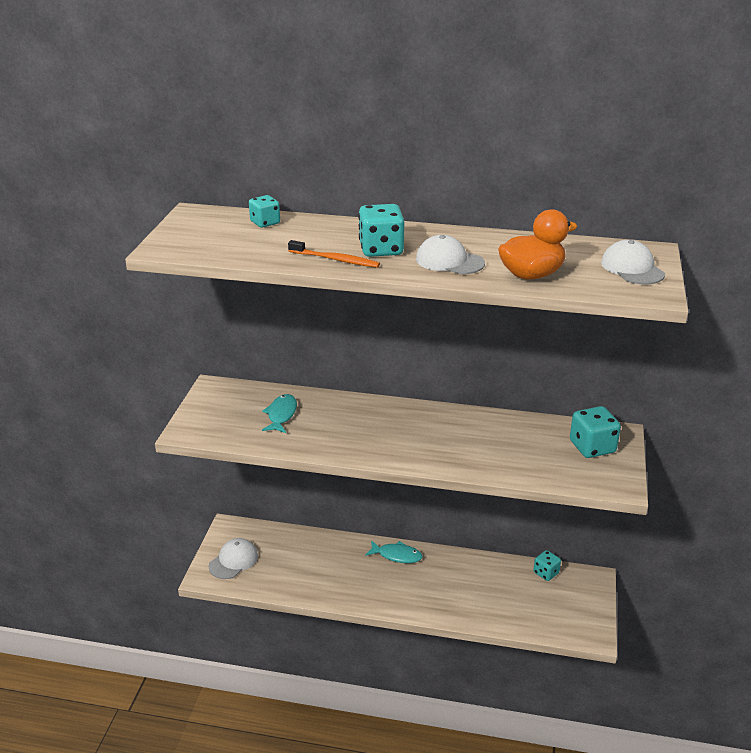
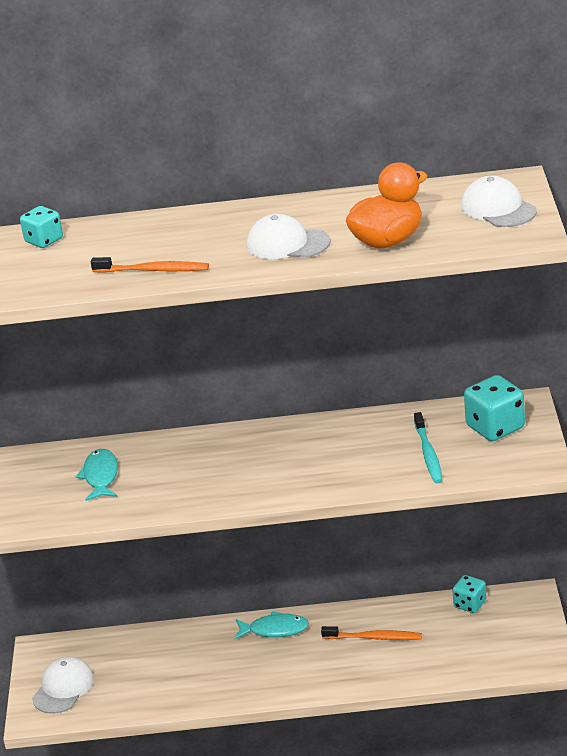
camera: 10 degrees left, 0 degrees up
turquoise dice [358,204,404,257] -> none
none -> orange toothbrush [321,626,422,640]
none -> turquoise toothbrush [414,412,443,484]

